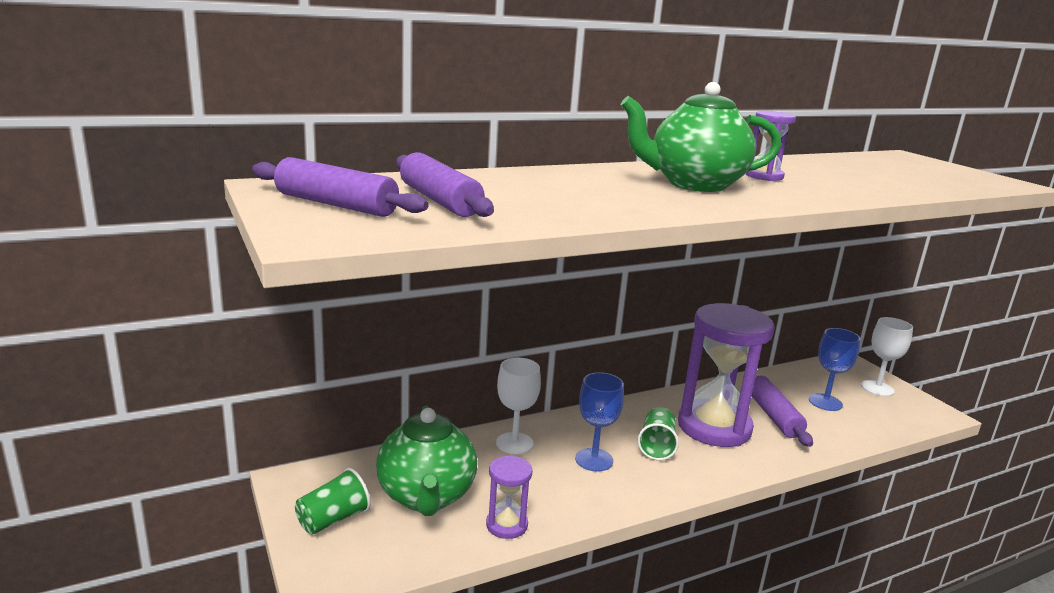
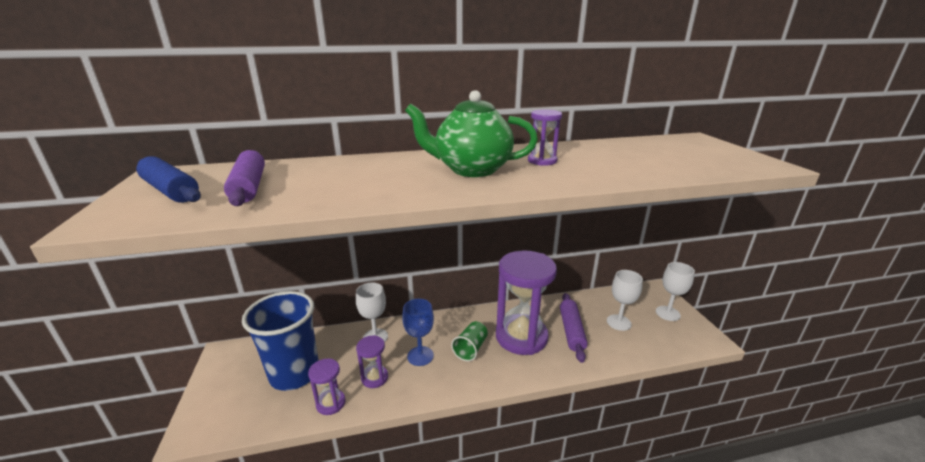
camera: 15 degrees right, 5 degrees up
purple rolling pin [252,157,429,217] -> blue rolling pin [136,156,201,203]
green cup [295,468,371,535] -> none
green teapot [376,406,477,516] -> blue cup [242,291,319,391]
blue goblet [809,328,860,411] -> white goblet [607,270,643,331]
none -> purple hourglass [356,335,388,388]

